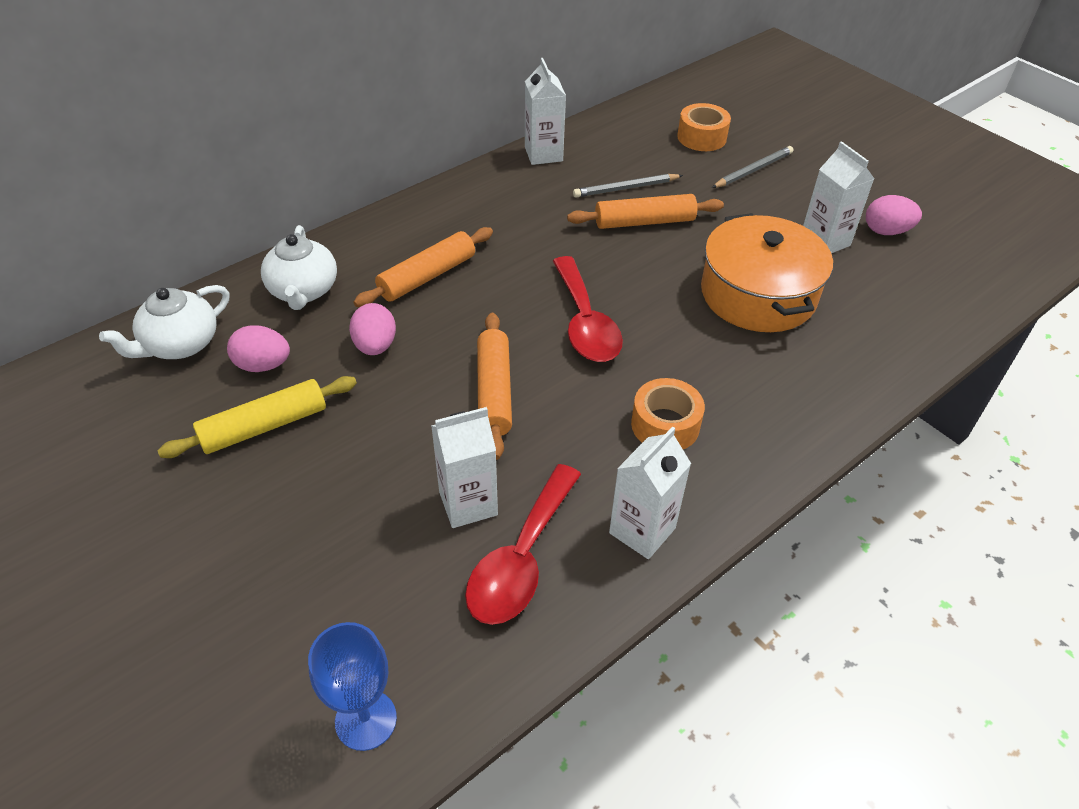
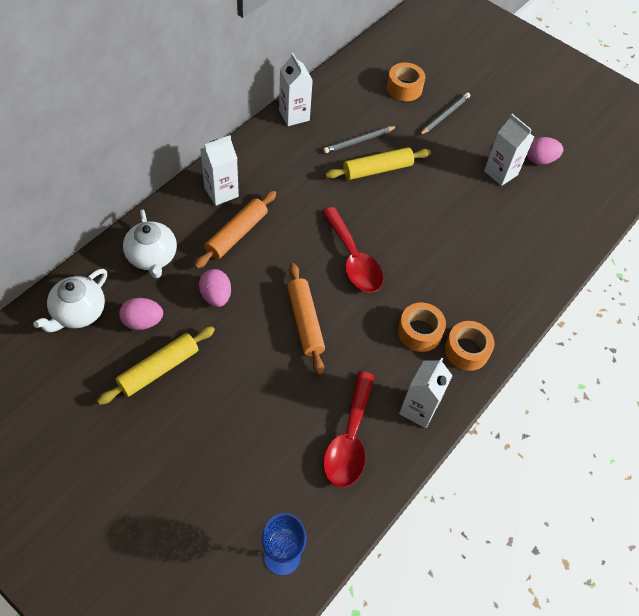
camera: 15 degrees left, 10 degrees up
white carton [431,407,498,528] -> white carton moved to [200,135,239,206]
orange rolling pin [567,194,724,229] -> yellow rolling pin [325,147,431,180]
orange pot [701,213,833,332] -> none
none -> orange tape [445,321,495,371]

